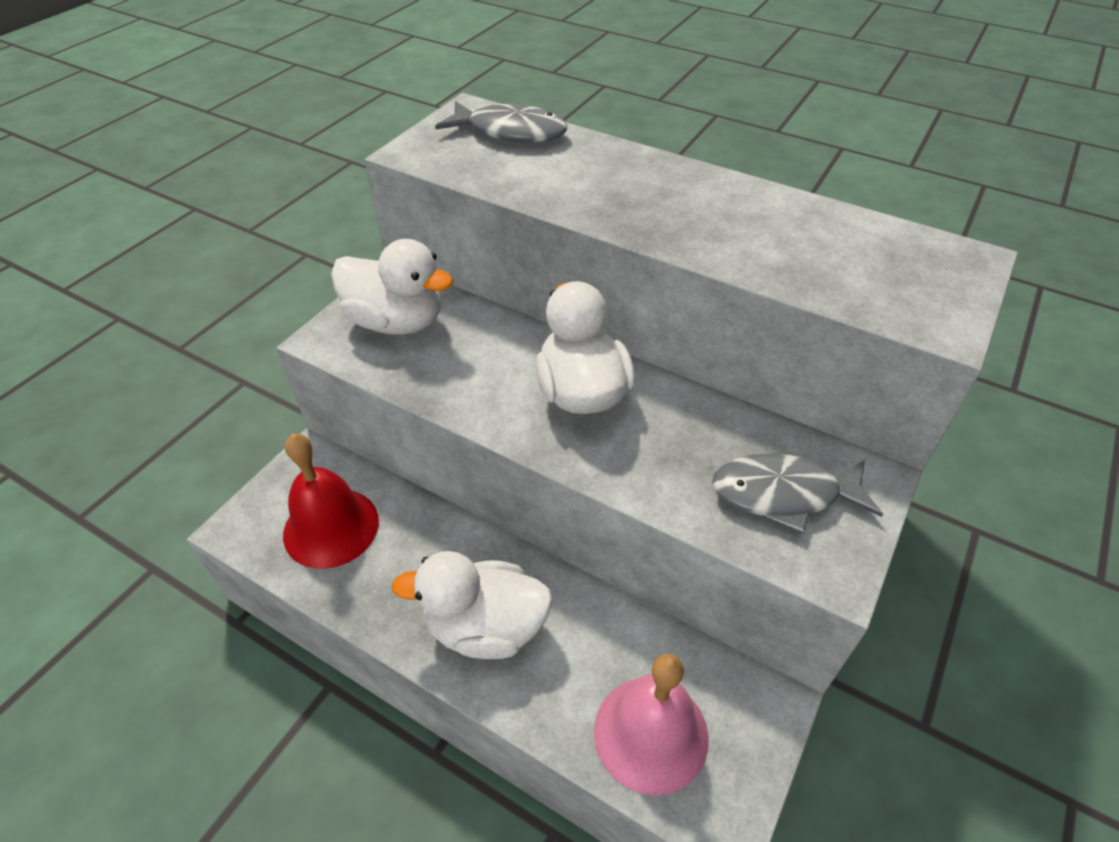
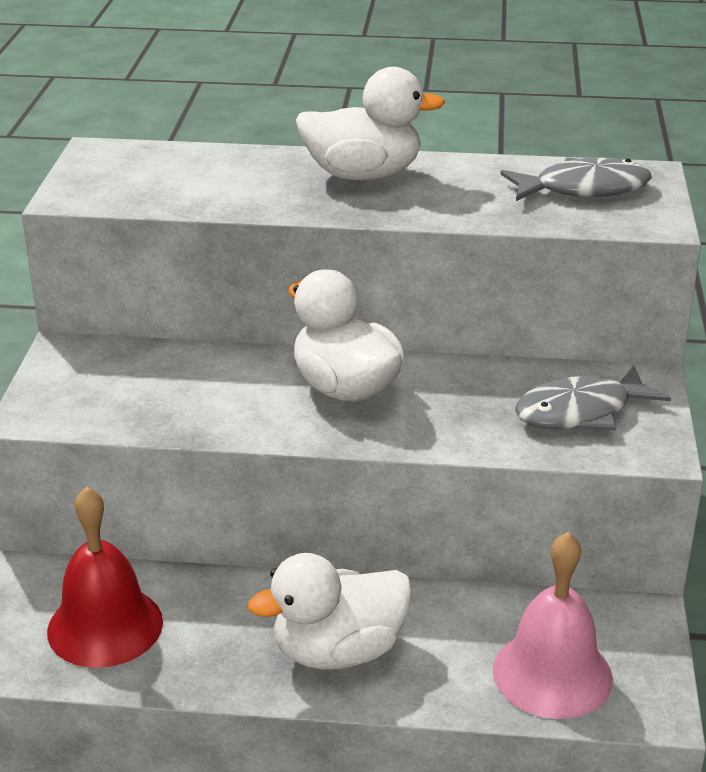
camera: 25 degrees left, 15 degrees down
white duck [331,239,453,335] -> white duck moved to [296,67,445,180]
grey fish [435,101,567,143] -> grey fish moved to [500,157,652,201]

